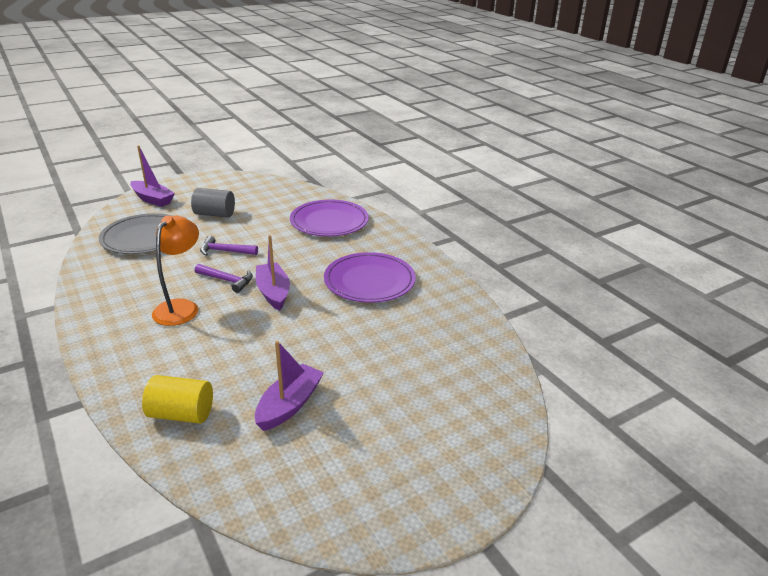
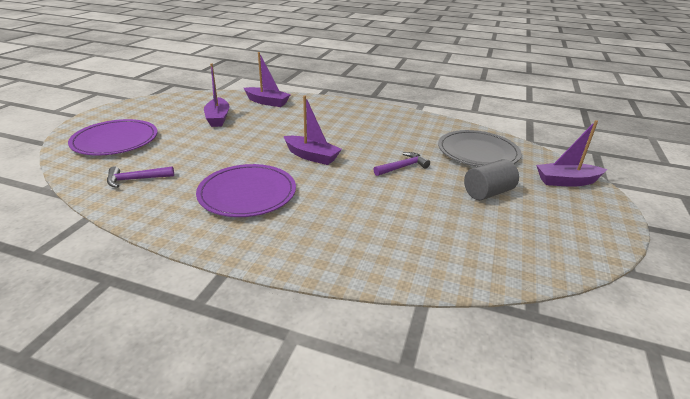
camera: 140 degrees right, 0 degrees up
yellow cylinder [142,375,213,424] -> purple boat [244,52,291,107]
orange lamp [152,216,199,326] -> none
purple hammer [195,264,253,293] -> purple hammer moved to [107,166,174,188]
purple plate [290,200,369,236] -> purple plate moved to [68,119,158,156]

